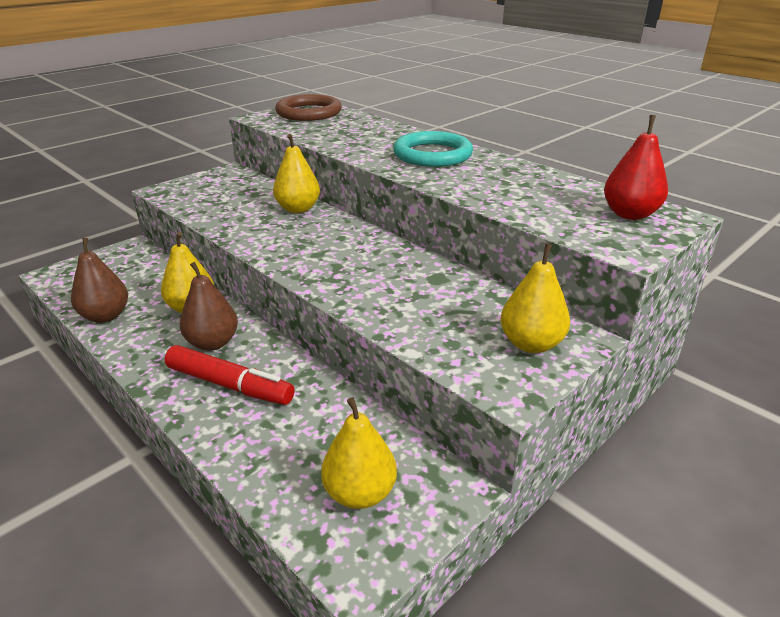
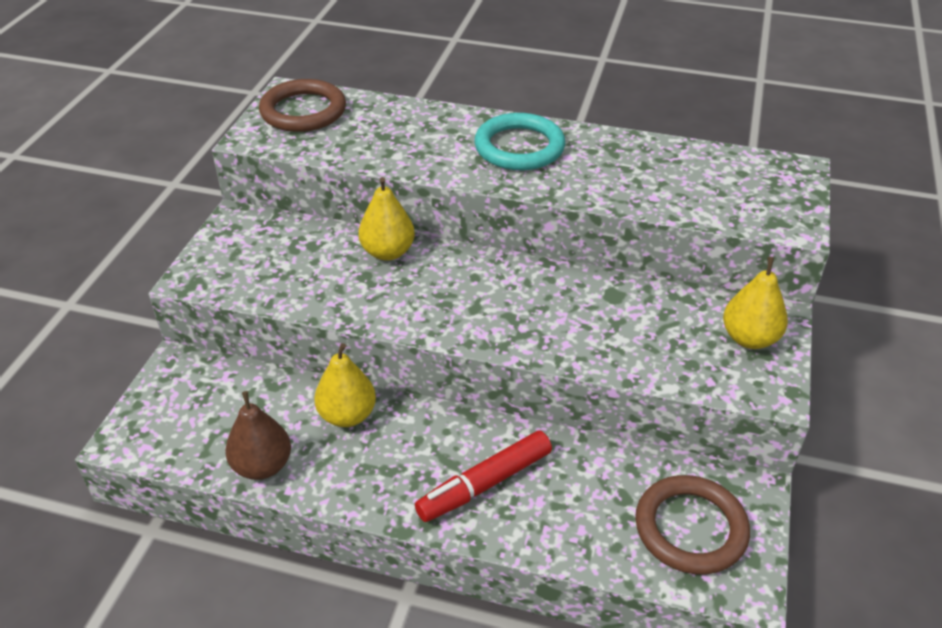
camera: 30 degrees left, 10 degrees up
red marker [165,345,294,405] -> red marker turned 150 degrees clockwise [415,430,552,522]
brown pear [180,262,238,351] -> none
yellow pear [321,397,397,509] -> brown ring [635,475,750,574]
red pear [604,115,668,220] -> none

